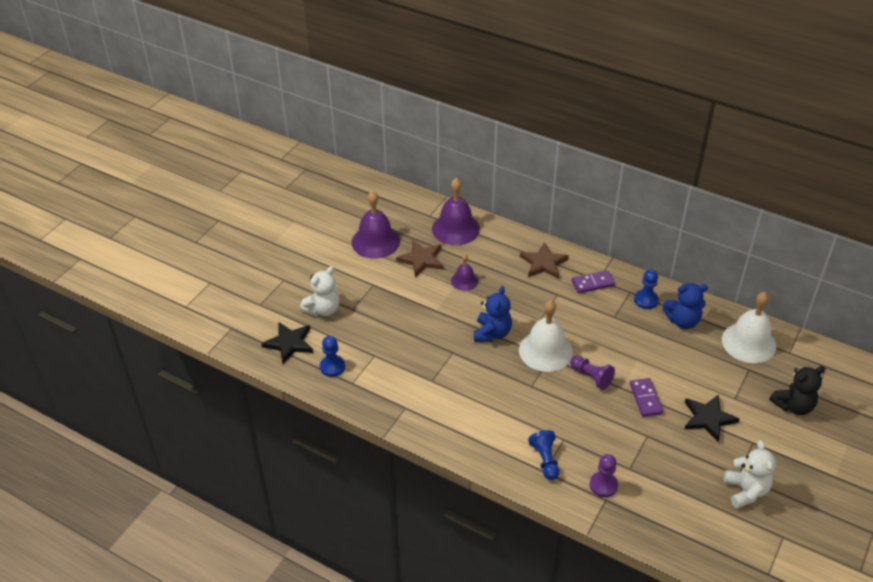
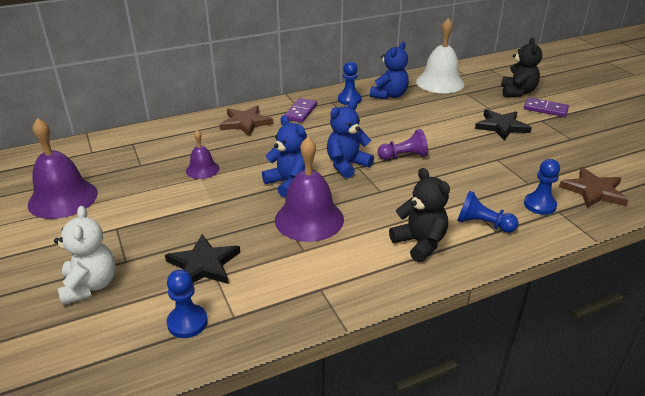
camera: 55 degrees left, 10 degrees down
black star [261,322,313,364] -> black star moved to [165,234,240,284]
brown star [396,240,443,277] -> brown star moved to [559,167,629,208]
purple bell [432,178,480,245] -> purple bell moved to [275,137,344,242]
white bell [519,300,573,372] -> blue teddy bear [327,100,374,178]
purple pawn [590,454,618,497] -> blue pawn [524,159,560,215]
purple domino [630,378,663,417] -> purple domino moved to [524,97,569,117]
white teddy bear [724,441,776,508] -> none
none -> black teddy bear [389,168,450,262]

